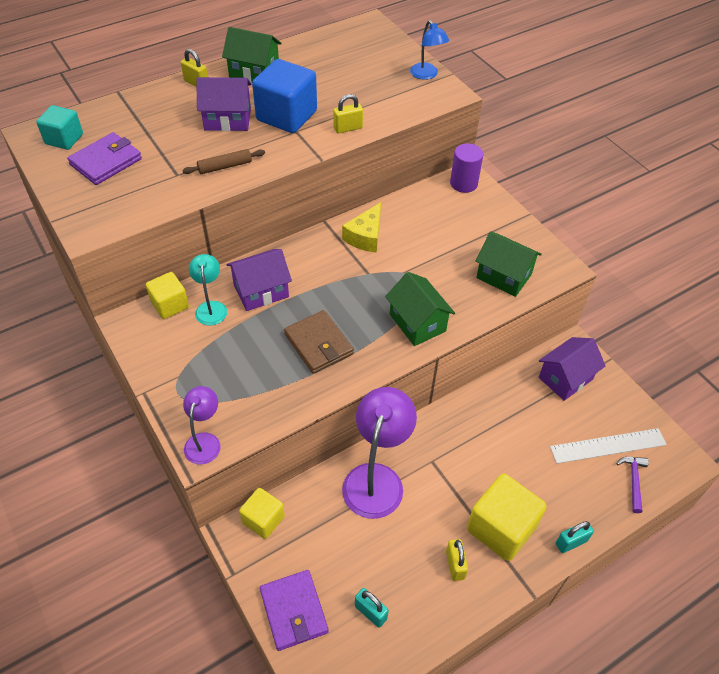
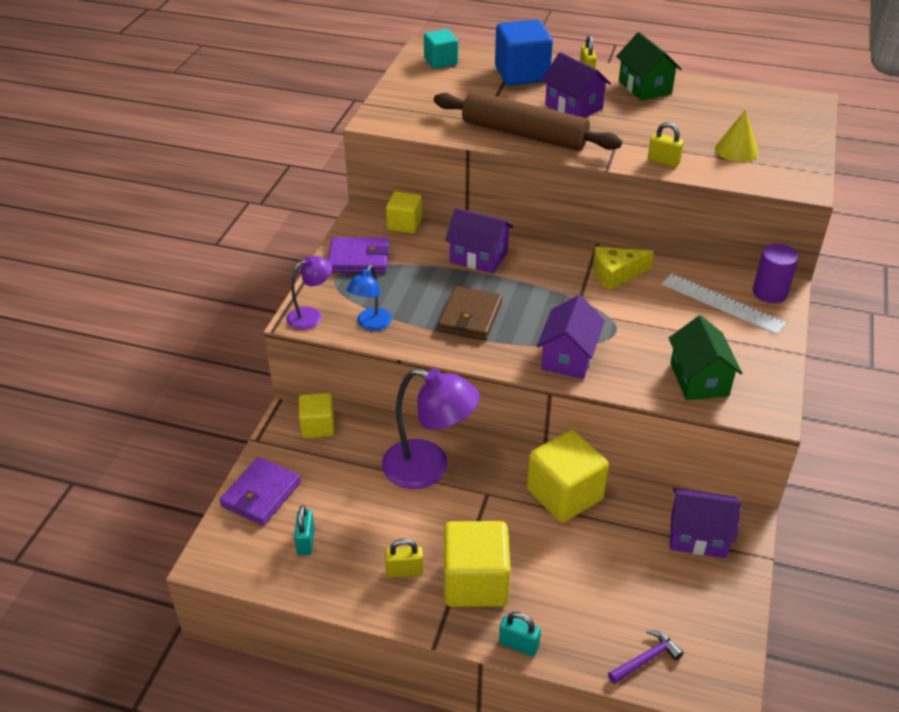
camera: 50 degrees right, 10 degrees down
purple wallet [67,132,142,185] -> purple wallet moved to [328,237,390,273]
brown rolling pin [182,149,265,174] -> brown rolling pin [434,91,622,151], size x2.32
turquoise lamp [189,254,227,326] -> none
blue cube [252,59,317,133] -> blue cube moved to [495,19,553,86]
purple lamp [342,387,417,519] -> purple lamp turned 45 degrees clockwise [382,368,480,489]
green house [385,272,455,346] -> purple house [537,295,605,379]
blue lamp [410,20,449,80] -> blue lamp moved to [347,265,392,331]
yellow padlock [446,539,468,581] -> yellow padlock turned 45 degrees clockwise [385,539,423,578]
white ruler [550,428,667,463] -> white ruler moved to [661,273,786,335]
none -> yellow cube [527,430,609,522]
none -> yellow cone [715,110,758,162]

